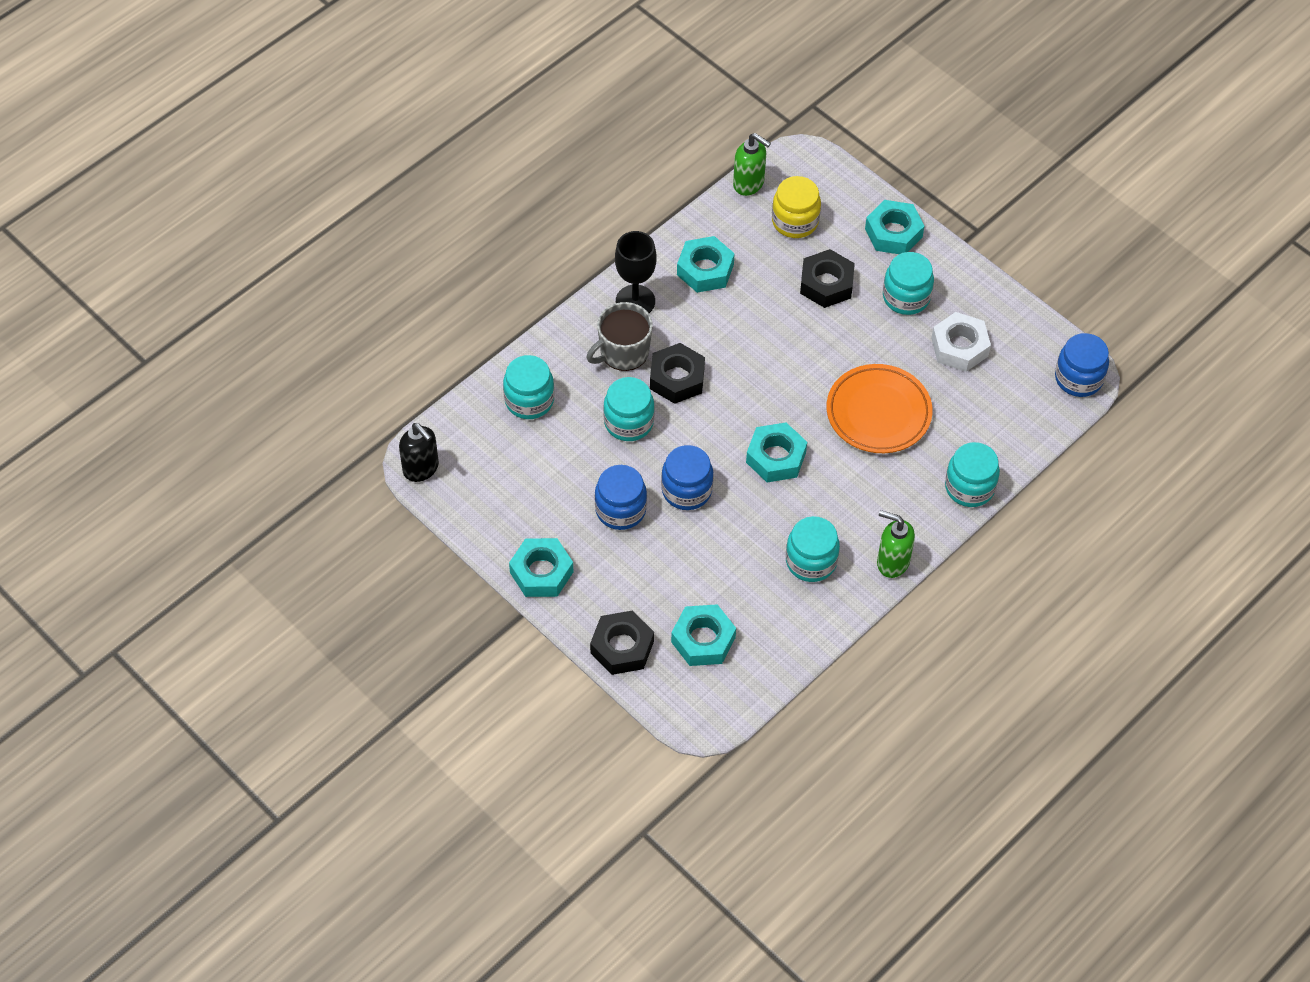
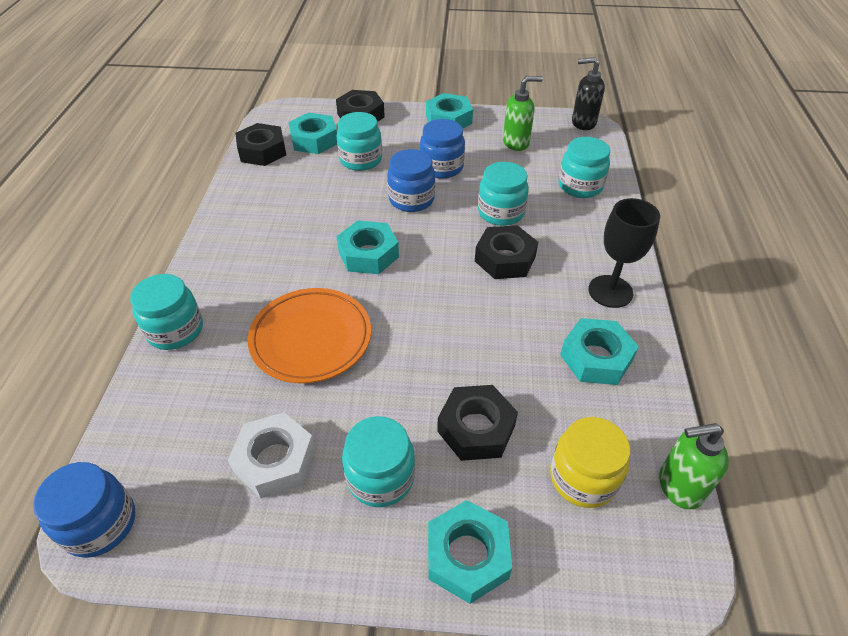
camera: 140 degrees right, 10 degrees down
grey mug [586,302,653,371] -> none
turquoise jar [786,516,840,582] -> turquoise jar moved to [337,112,382,171]
green soap dispenser [877,510,915,578] -> green soap dispenser moved to [503,76,543,151]
none -> black nut [235,123,286,166]

